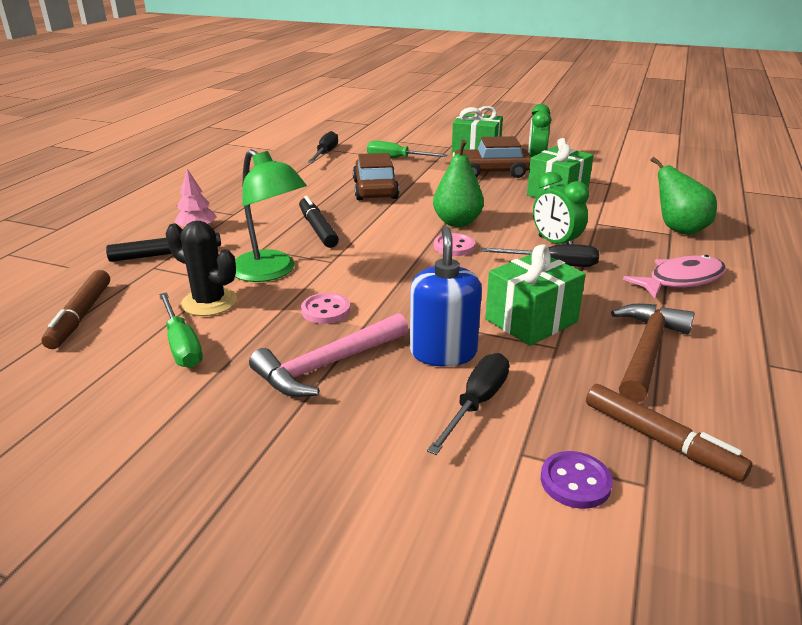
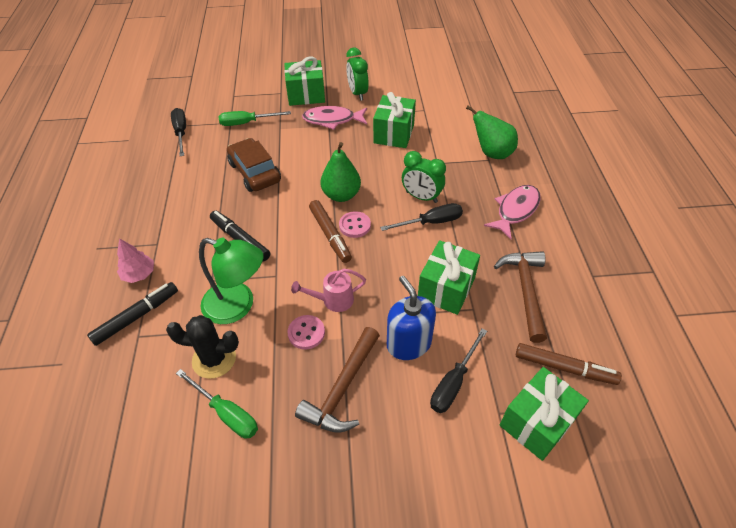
camera: 25 degrees left, 20 degrees up
brown marker [42,270,110,349] -> brown marker moved to [309,200,352,263]
pink hammer [249,313,409,397] -> brown hammer [295,327,380,433]
black screwdriver [427,353,510,455] -> black screwdriver turned 150 degrees counterclockwise [430,328,487,413]
brown car [453,136,531,178] -> pink fish [302,106,367,130]
purple button [541,451,613,509] -> green gift [500,367,589,461]
none -> pink watering can [291,269,366,312]

